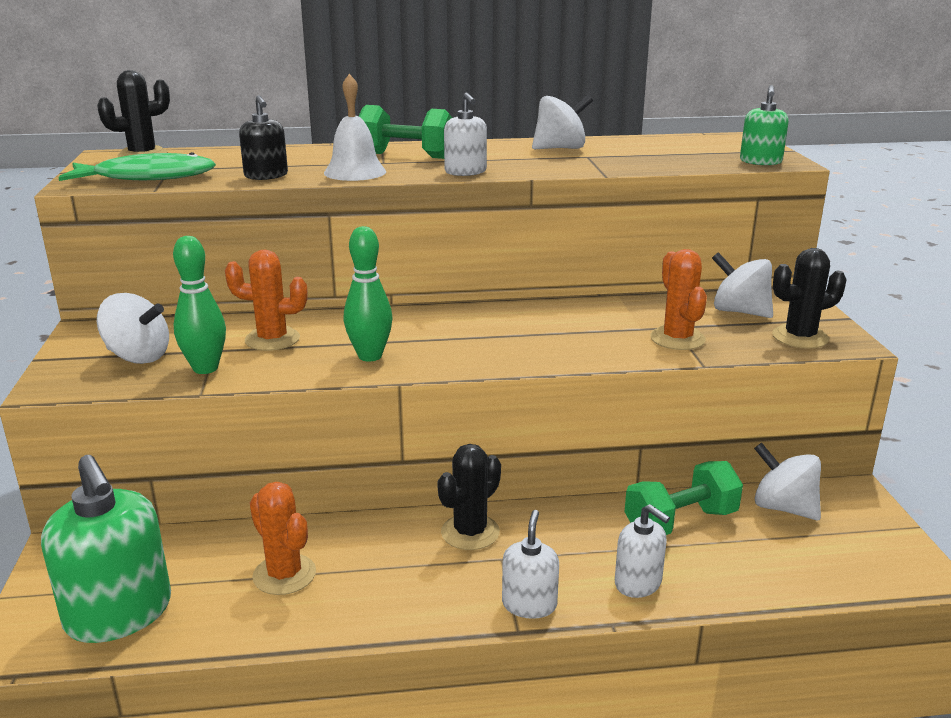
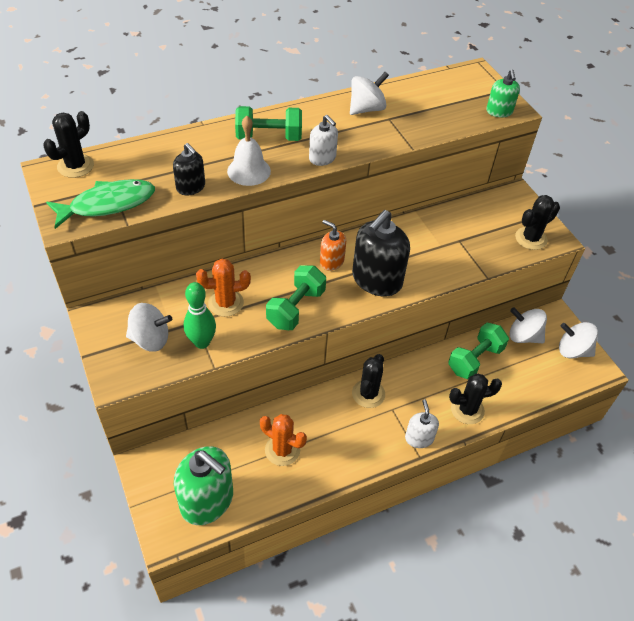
camera: 20 degrees left, 25 degrees up
green bowling pin [344,226,393,362] -> green dumbbell [266,265,326,330]
white soap dispenser [615,504,670,598] -> black cactus [449,373,502,424]
orange cactus [650,249,707,350] -> none
white spinning top [712,252,773,318] -> white spinning top moved to [559,322,598,358]
none -> orange soap dispenser [320,220,346,271]
none -> black soap dispenser [352,210,410,296]

